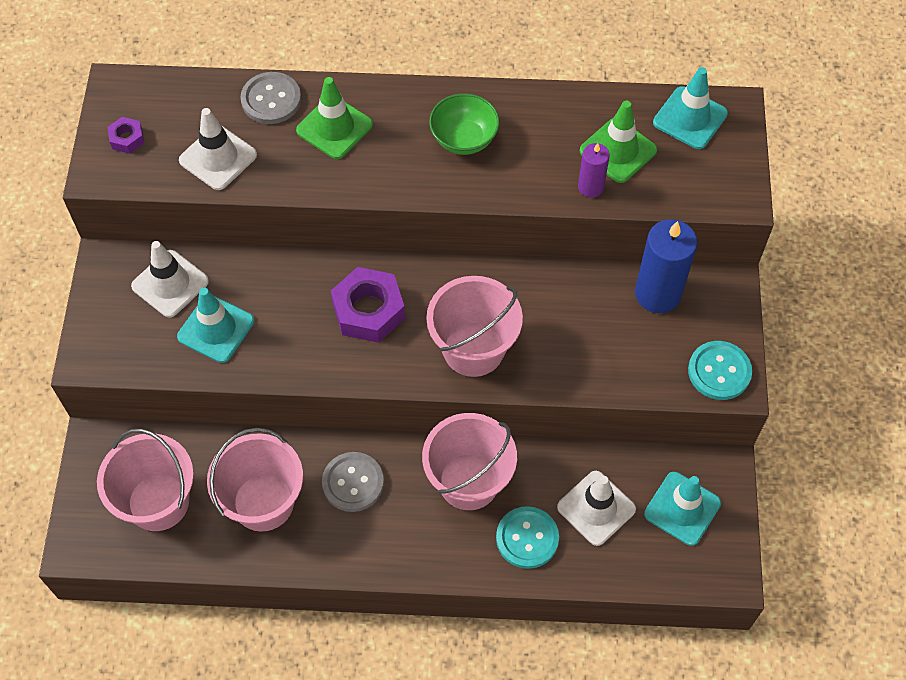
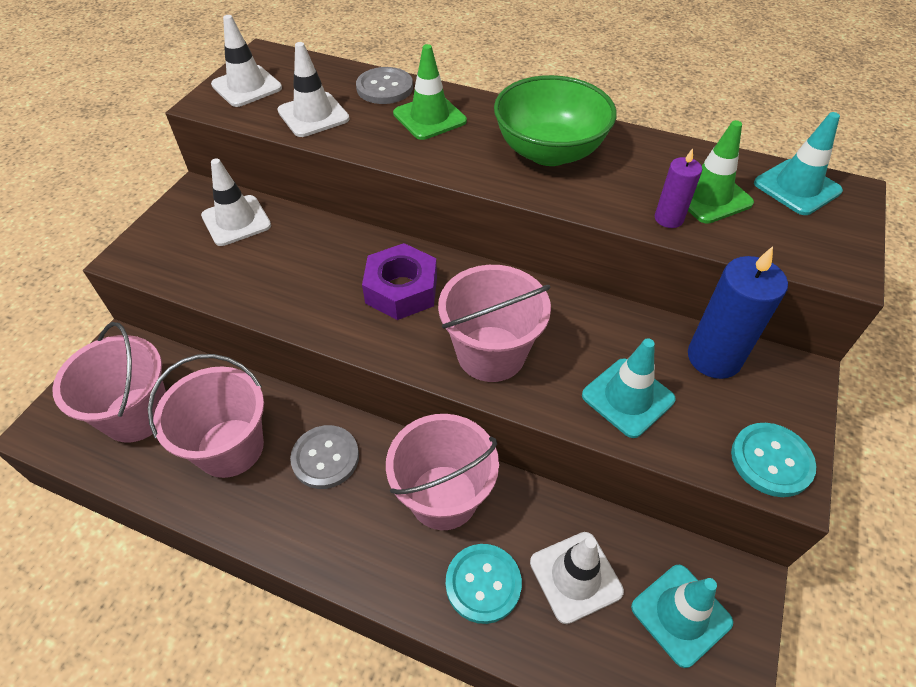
camera: 20 degrees right, 10 degrees down
purple nut [107,117,144,154] -> white traffic cone [211,15,282,107]
turquoise traffic cone [177,288,254,363] -> turquoise traffic cone moved to [582,338,676,438]
green bowl [429,93,500,155] -> green bowl [494,75,617,166], size x1.62

